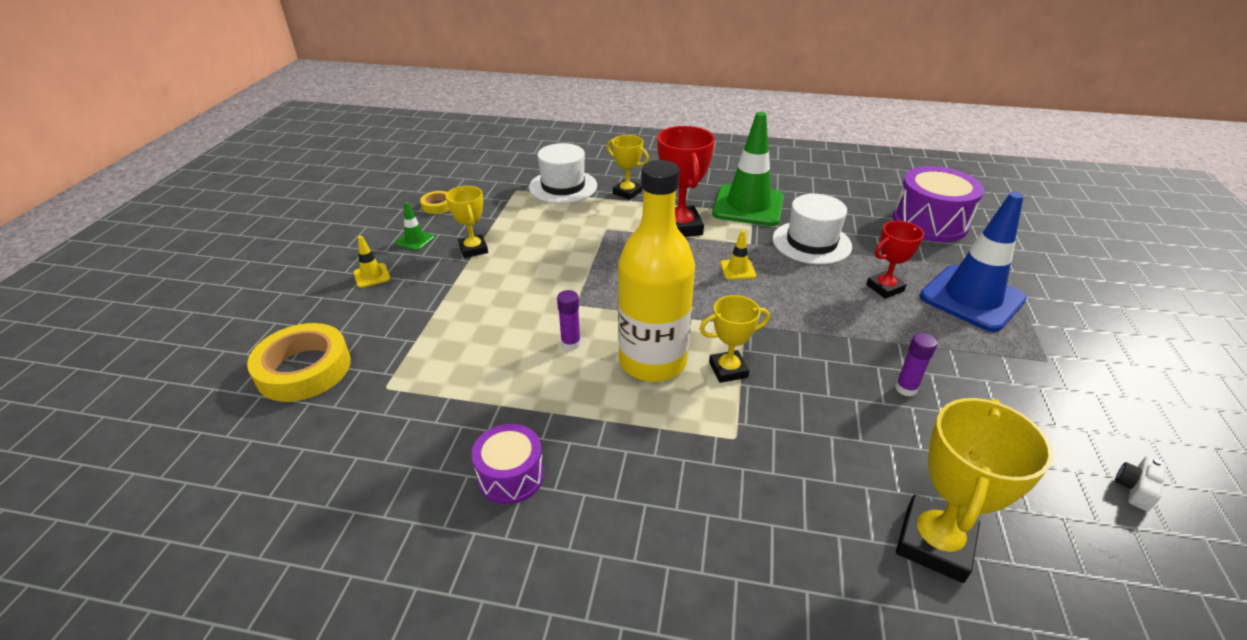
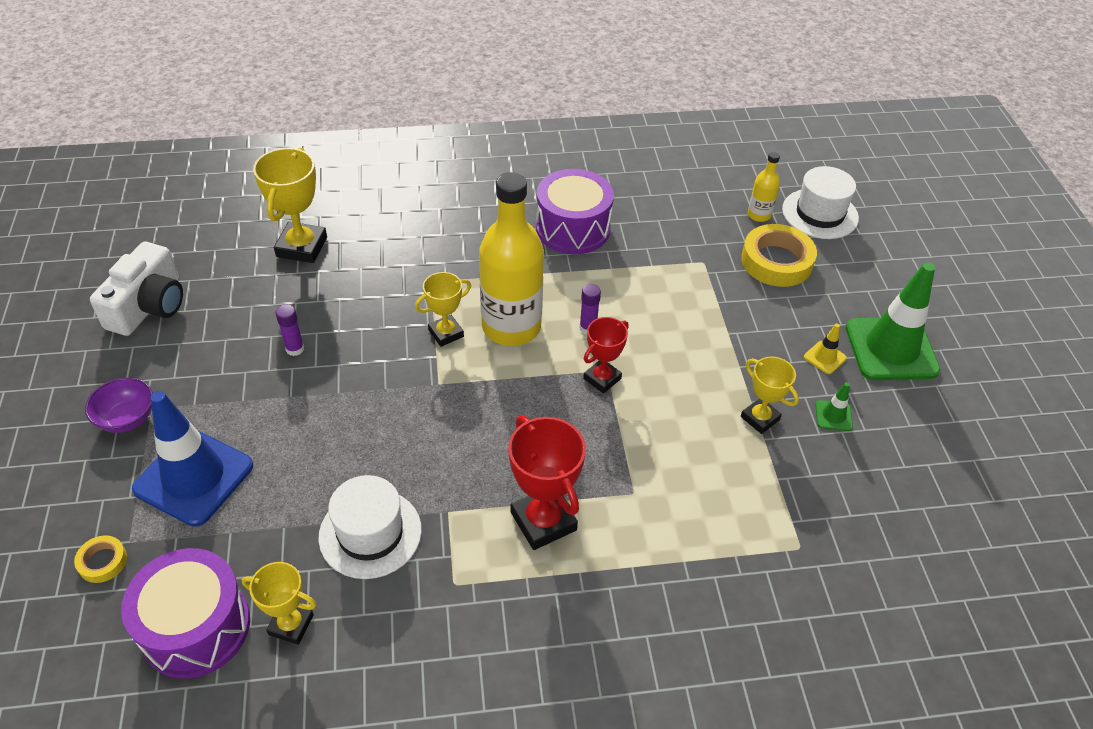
camera: 160 degrees right, 10 degrees up
yellow tape [420,191,450,214] -> yellow tape moved to [74,535,127,583]
purple drum [472,424,544,504] -> purple drum [536,169,614,254], size x1.70
white hat [529,143,597,203] -> white hat moved to [782,166,859,239]
yellow trophy [607,135,649,200] -> yellow trophy moved to [242,562,317,645]
green traffic cone [712,112,784,226] -> green traffic cone moved to [846,262,941,380]
yellow traffic cone [720,230,756,280] -> none
red trophy [866,221,924,299] -> red trophy moved to [583,317,629,393]
white camera [1115,456,1167,511] -> white camera [90,242,183,336], size x2.45
none -> purple bowl [85,377,153,433]
none -> yellow bottle [748,152,780,222]

